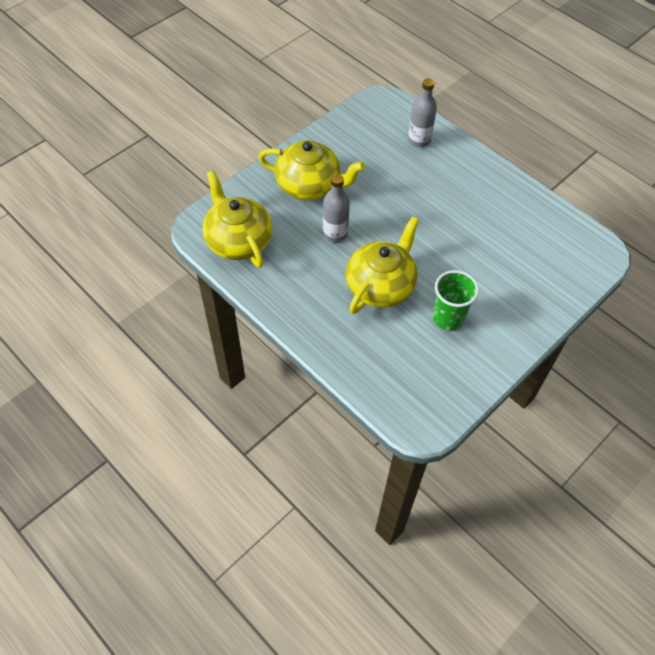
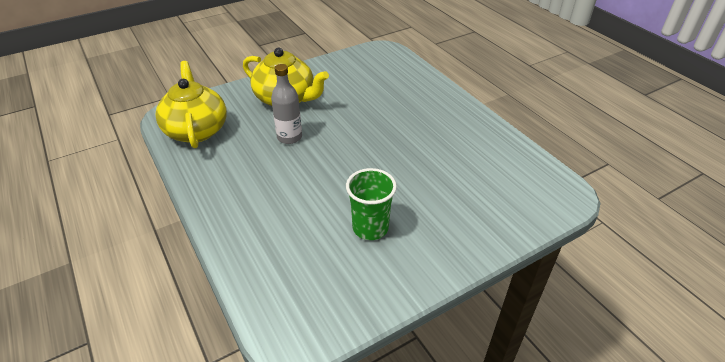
camera: 15 degrees right, 15 degrees down
yellow teapot [346,216,419,314] -> none
grey bottle [408,78,437,147] -> none

